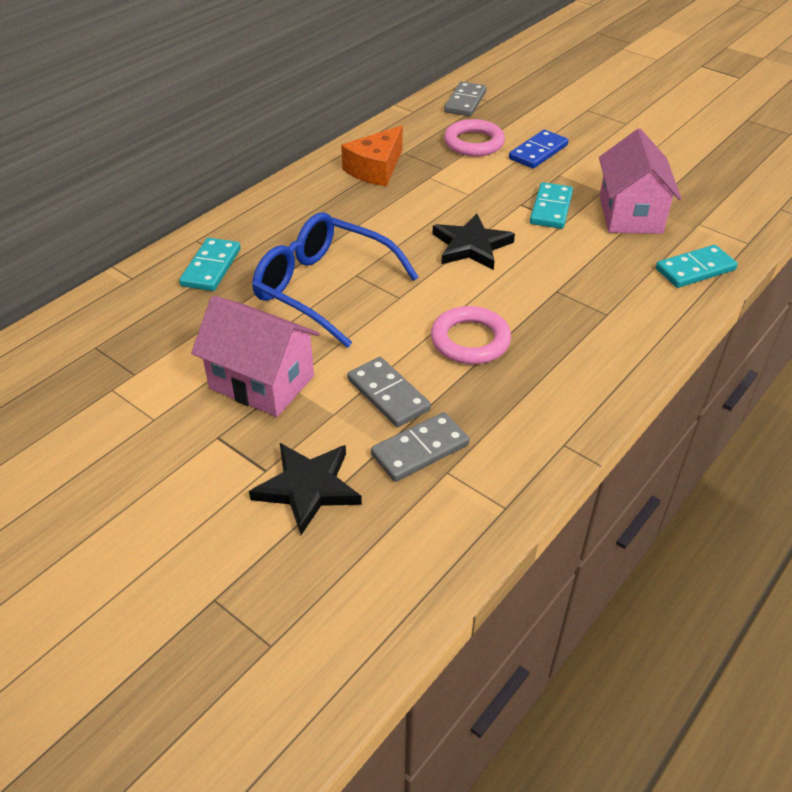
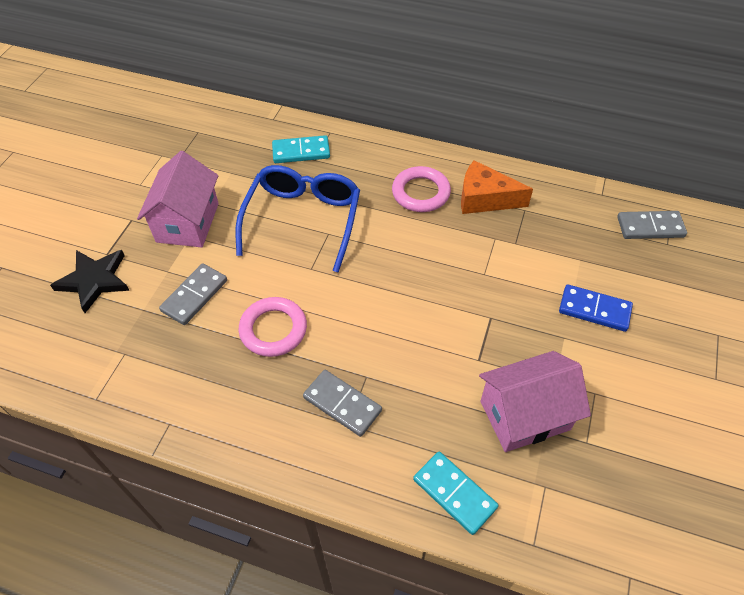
camera: 70 degrees right, 10 degrees up
grey domino [371,412,470,482] -> grey domino moved to [303,370,382,437]
black star [433,213,515,270] -> none
pink ring [444,119,505,156] -> pink ring moved to [392,166,451,212]
turquoise domino [530,182,573,229] -> none

